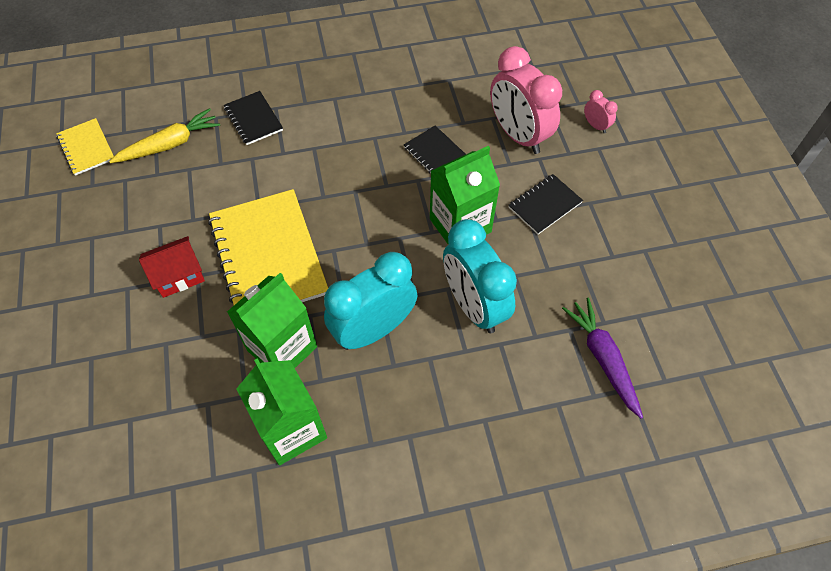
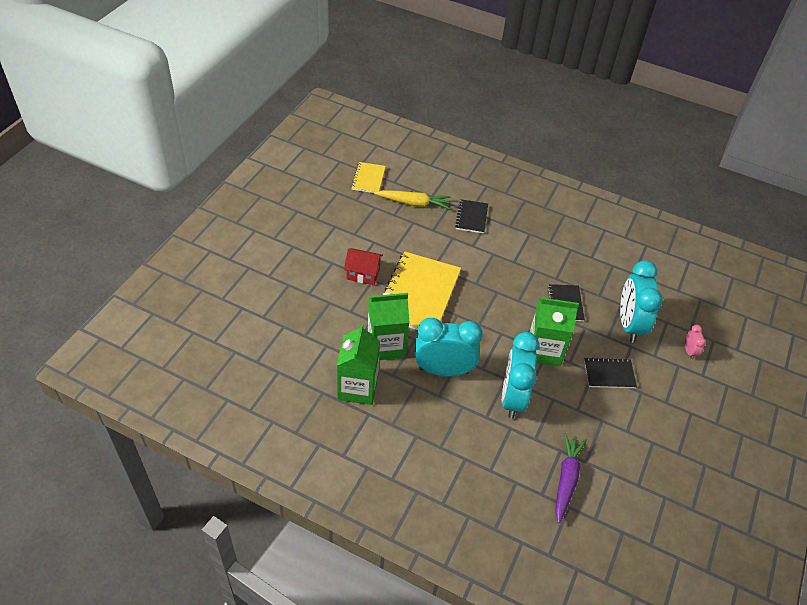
camera: 35 degrees right, 10 degrees down
pink clock [490,46,562,154] -> turquoise clock [620,260,663,342]

